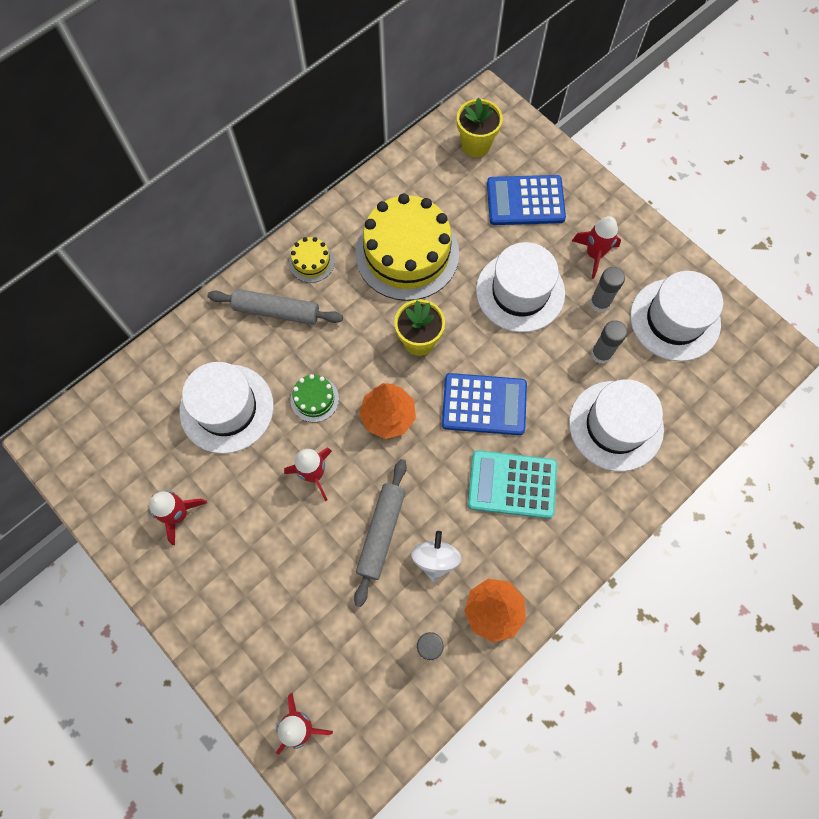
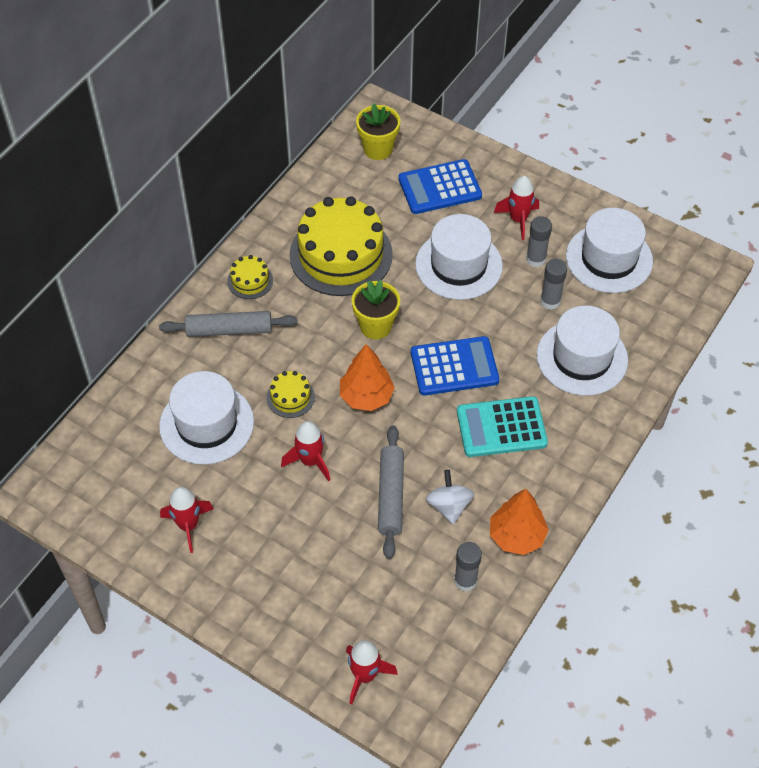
camera: 15 degrees left, 15 degrees down
green cake [290,374,339,422] -> yellow cake [266,371,315,418]

